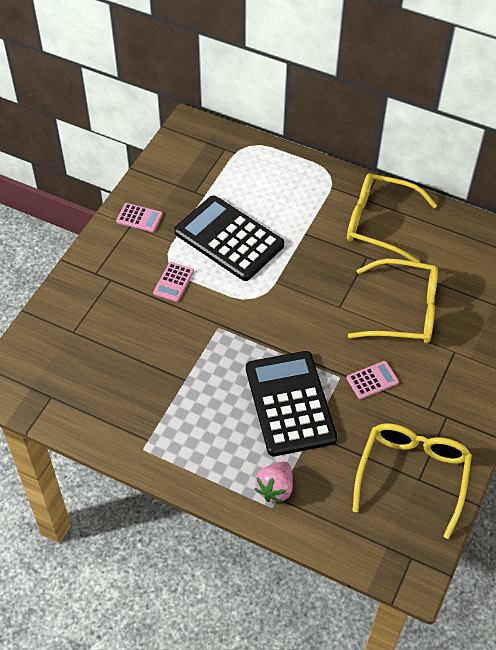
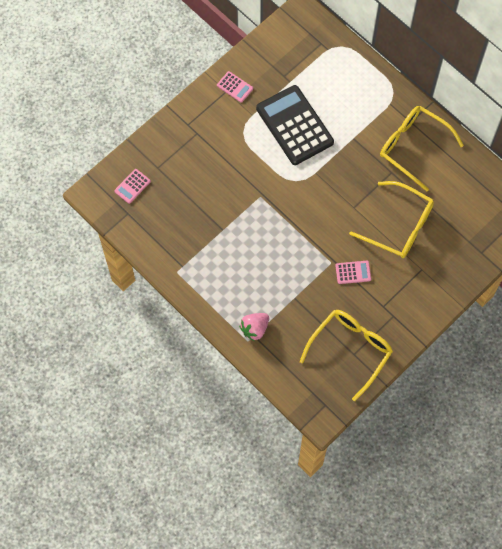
camera: 20 degrees right, 15 degrees up
pink calculator [153,262,194,302] -> pink calculator moved to [114,169,151,204]
black calculator [246,351,337,456] -> none

